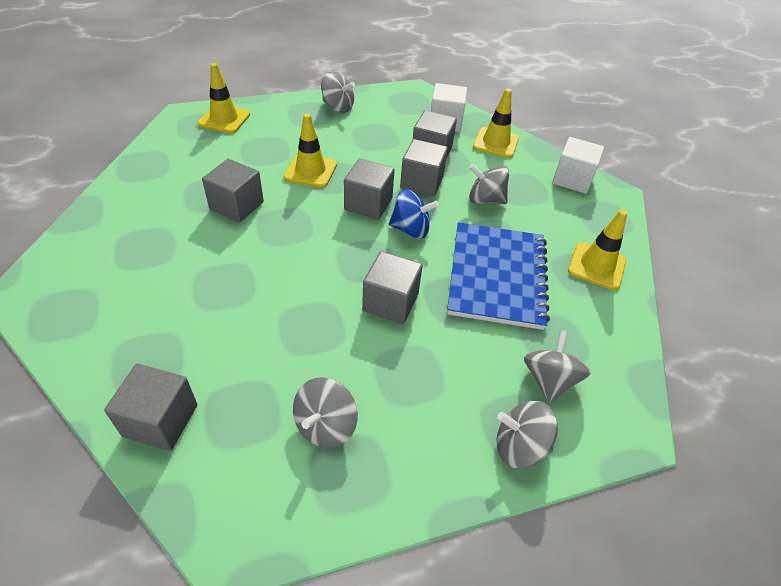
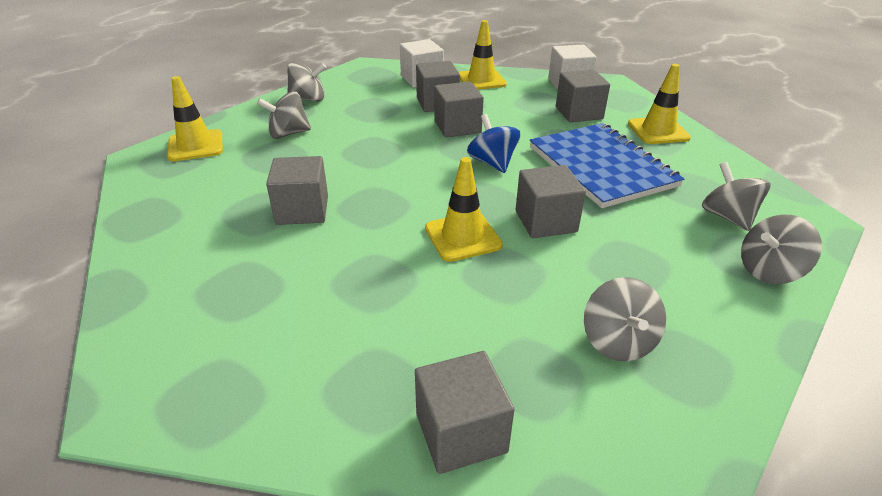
camera: 30 degrees left, 10 degrees down
yellow traffic cone [283,113,337,188] -> yellow traffic cone moved to [425,157,503,262]
grey cube [344,158,395,220] -> grey cube moved to [556,70,610,123]
blue spinning top [389,189,439,239] -> blue spinning top turned 90 degrees counterclockwise [467,114,521,173]
grey spinning top [469,164,509,204] -> grey spinning top moved to [257,91,311,139]

